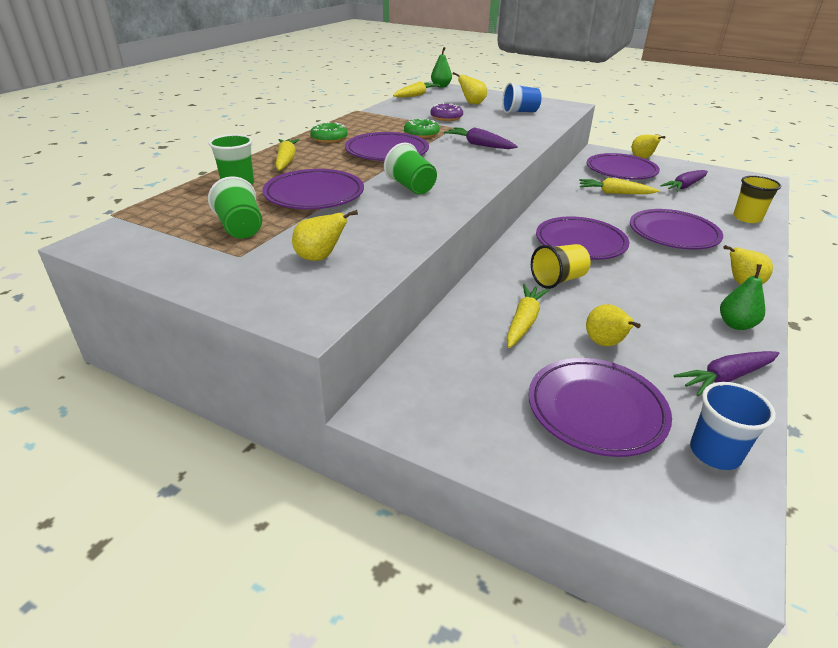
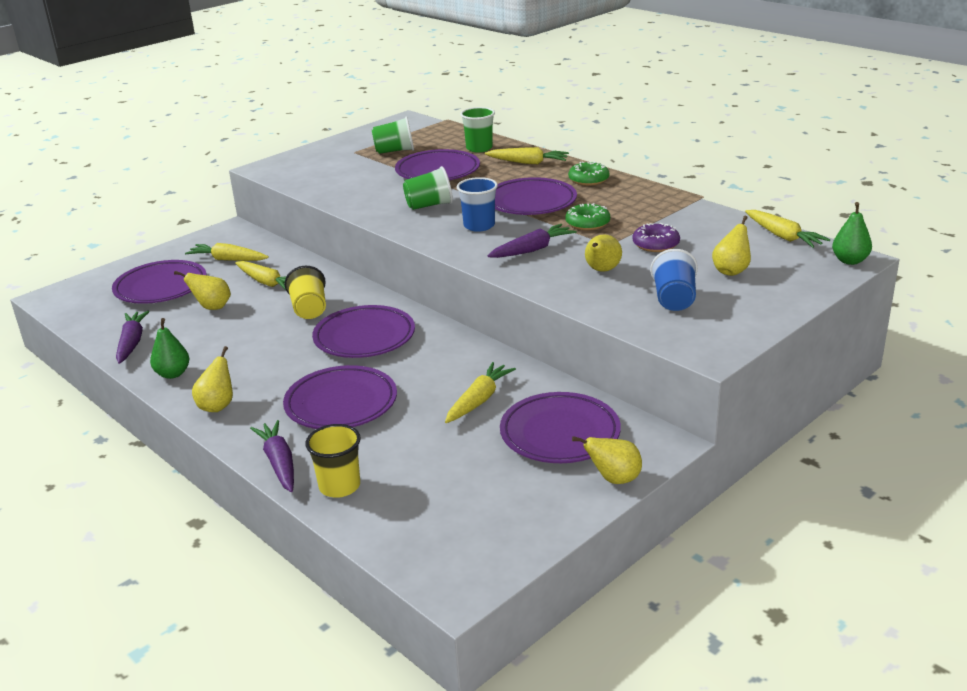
camera: 110 degrees right, 5 degrees down
yellow pear [292,210,358,261] -> yellow pear moved to [585,235,622,272]
purple carrot [660,170,708,192] -> purple carrot moved to [250,420,294,492]
blue cup [690,382,776,470] -> blue cup moved to [457,177,498,232]
none -> yellow carrot [185,243,269,261]

